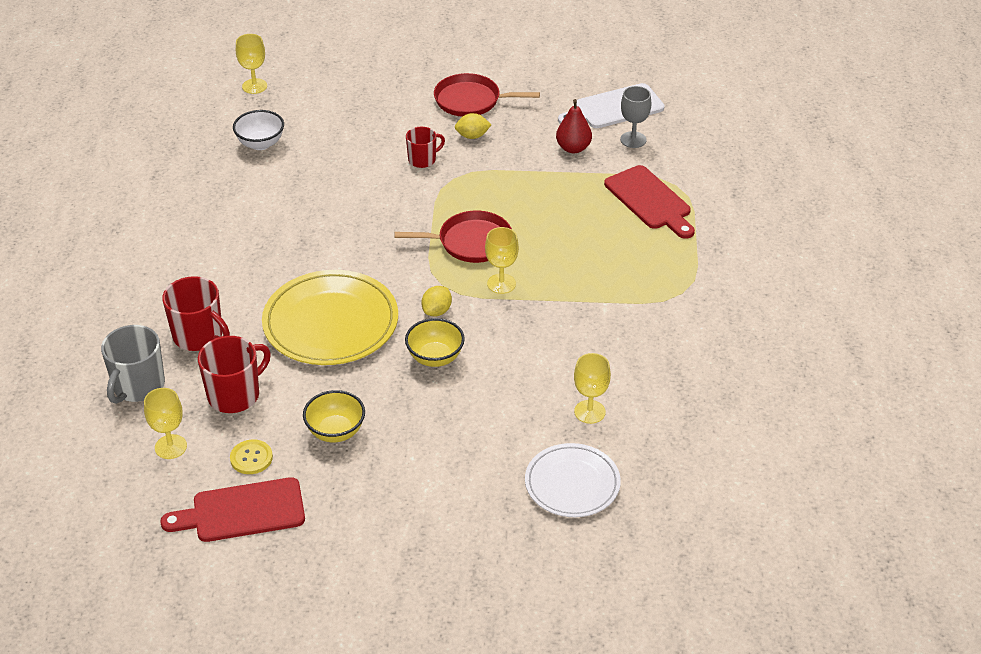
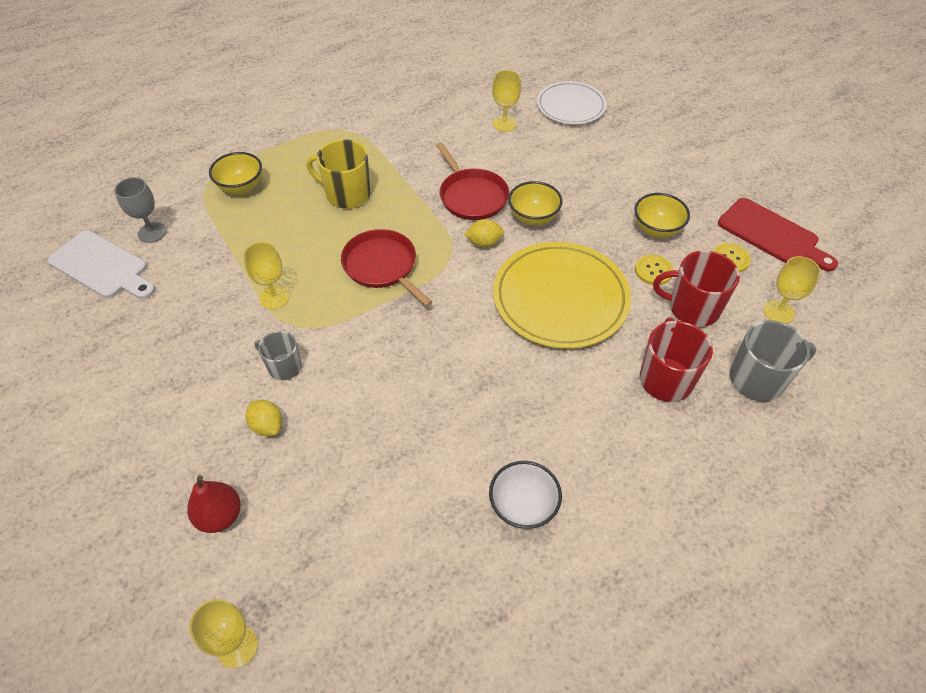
camera: 125 degrees left, 10 degrees up
white bowl [233,110,284,150] -> white bowl moved to [489,461,562,530]
red mug [406,127,445,168] -> grey mug [254,331,302,380]
red pan [434,73,540,117] -> red pan moved to [436,143,509,220]
yellow lemon [455,113,491,139] -> yellow lemon moved to [246,400,282,436]
yellow goblet [485,227,519,294] -> yellow goblet moved to [243,242,289,309]
red pear [556,99,592,153] -> red pear moved to [187,475,241,533]
red cutting board [604,165,695,239] -> yellow bowl [209,152,262,194]
none -> yellow mug [307,139,371,208]
none -> yellow button [635,254,674,285]

